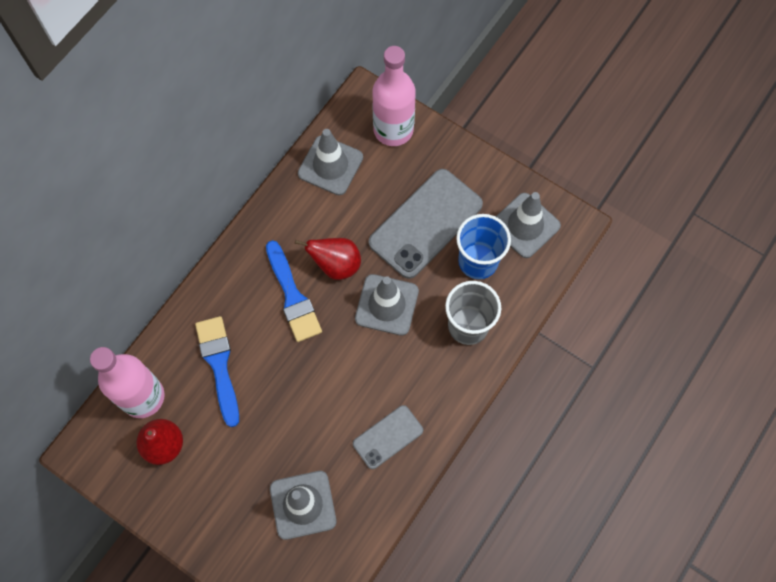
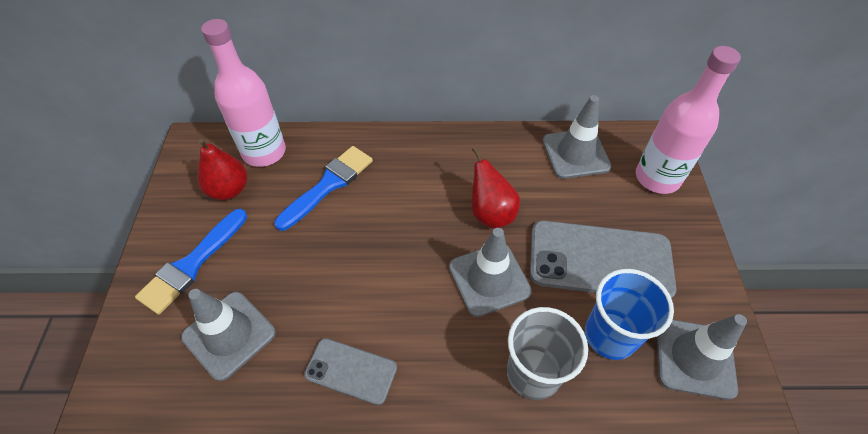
camera: 55 degrees right, 15 degrees down
blue brush [266,240,322,342] -> blue brush moved to [135,209,247,315]

